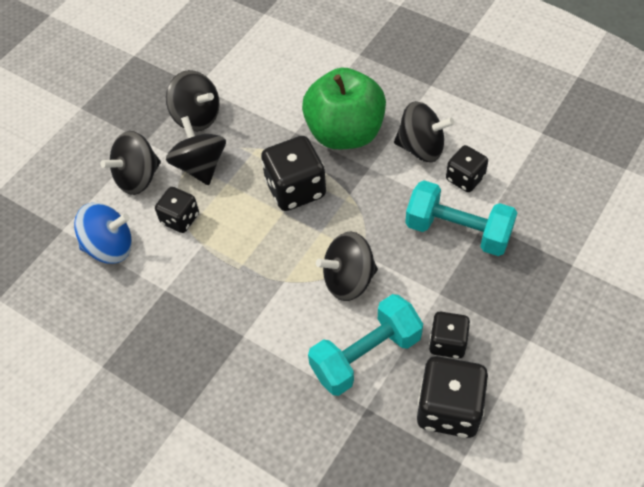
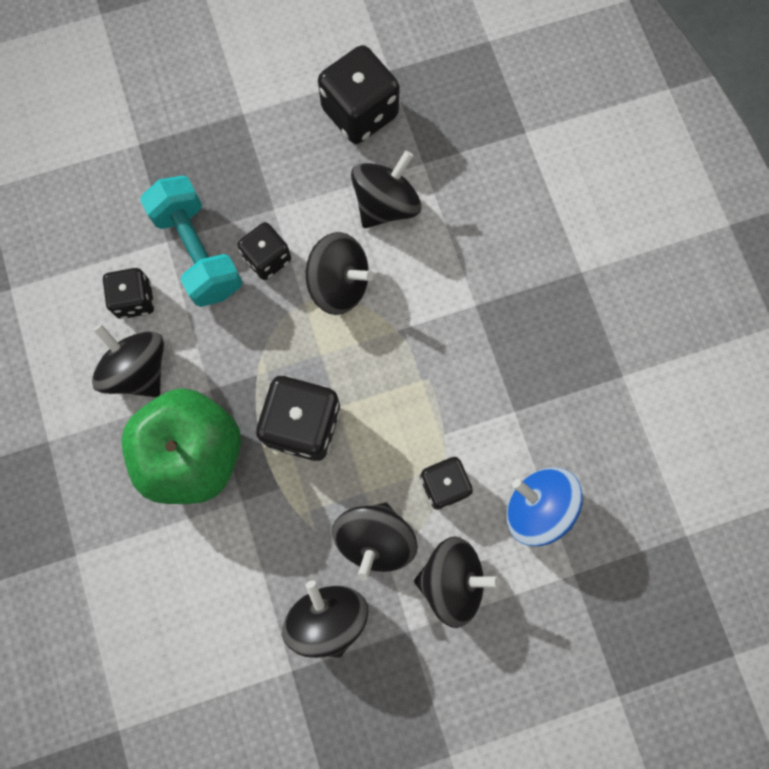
camera: 145 degrees left, 20 degrees up
turquoise dumbbell [308,294,423,396] -> black spinning top [351,150,421,228]
black dice [429,312,470,359] -> black dice moved to [237,222,291,280]

